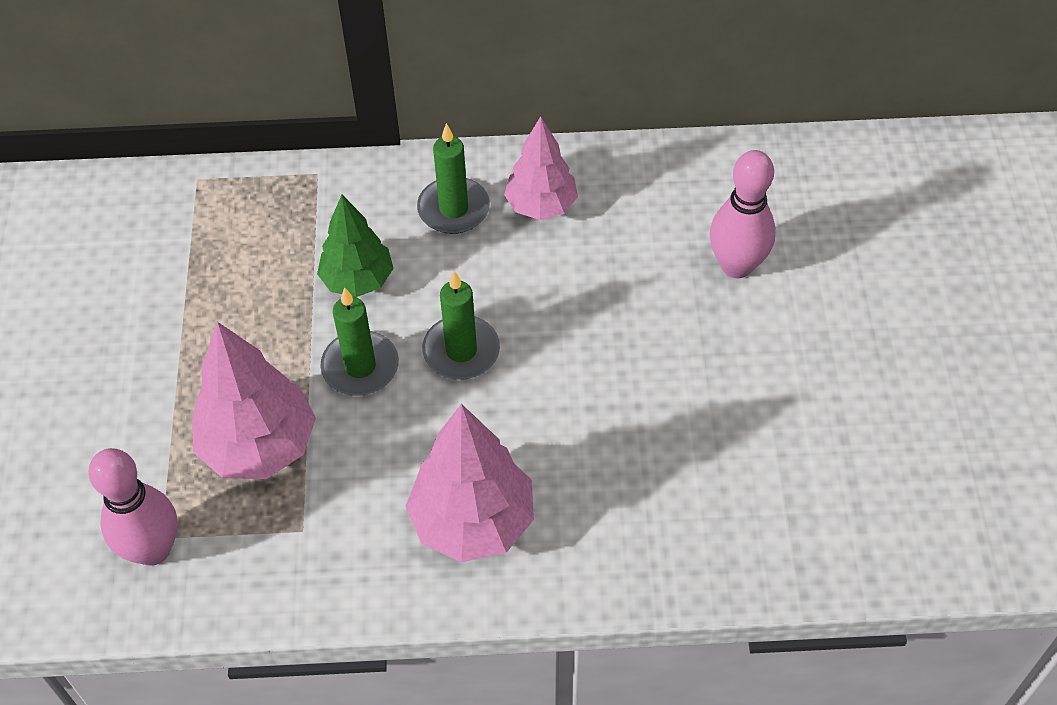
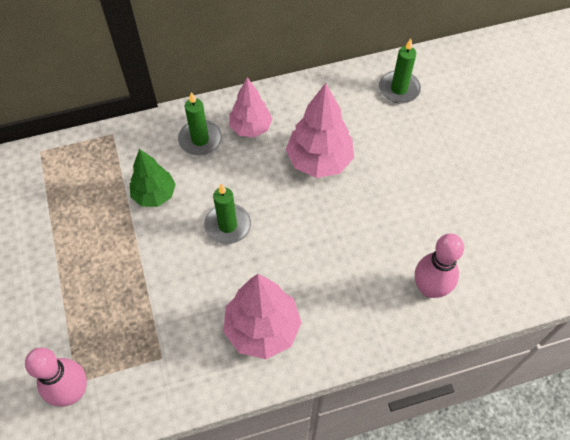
camera: 15 degrees left, 5 degrees up
pink tree [192,322,316,479] -> pink tree moved to [286,83,354,178]
green candle [320,287,399,396] -> green candle moved to [379,39,421,104]
pink bowling pin [710,150,776,278] -> pink bowling pin moved to [415,233,464,298]

